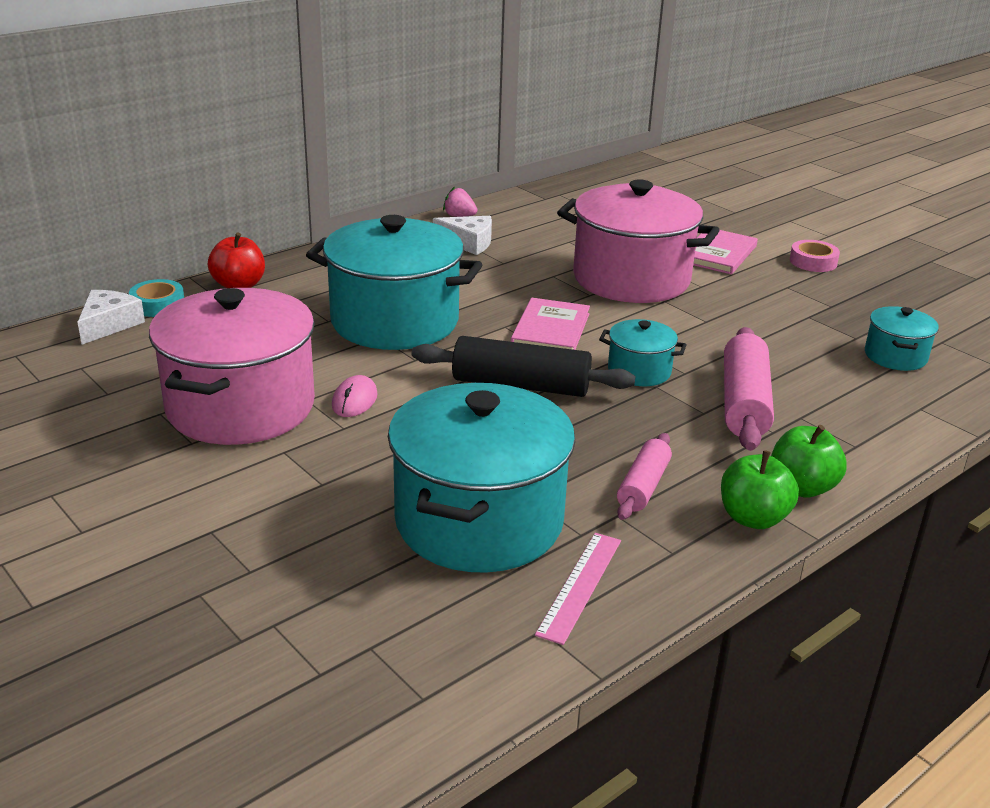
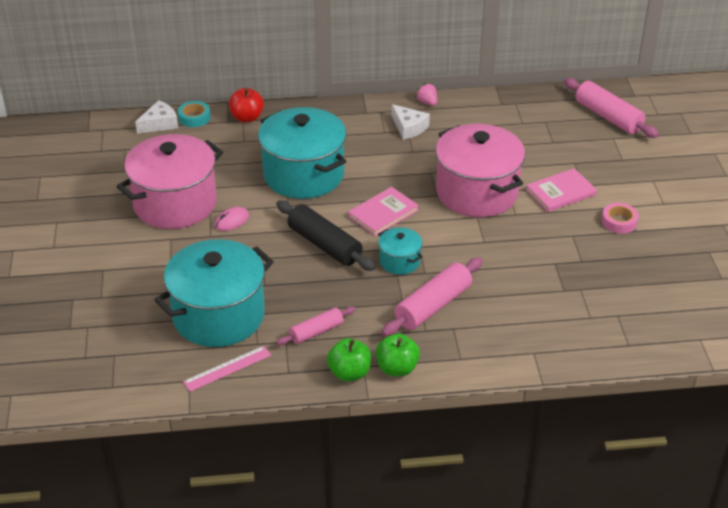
camera: 35 degrees right, 10 degrees up
turquoise pot [865,306,939,371] -> none
none -> pink rolling pin [564,78,659,138]

